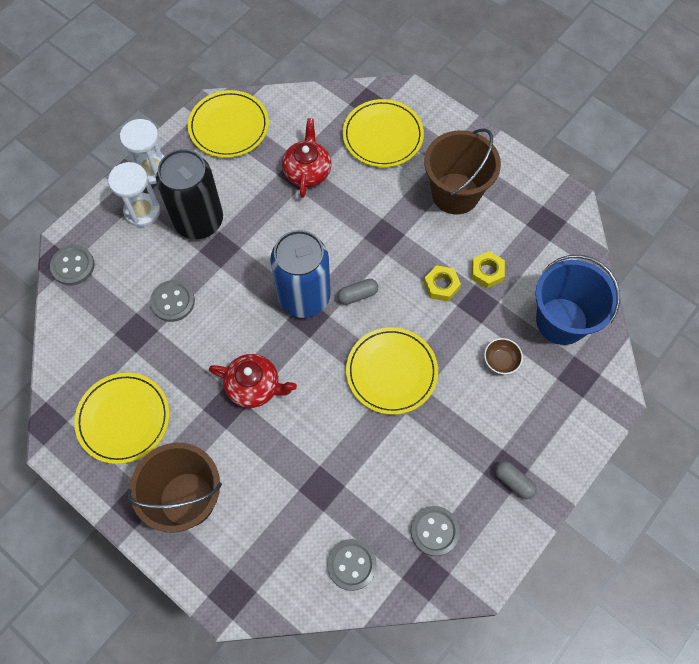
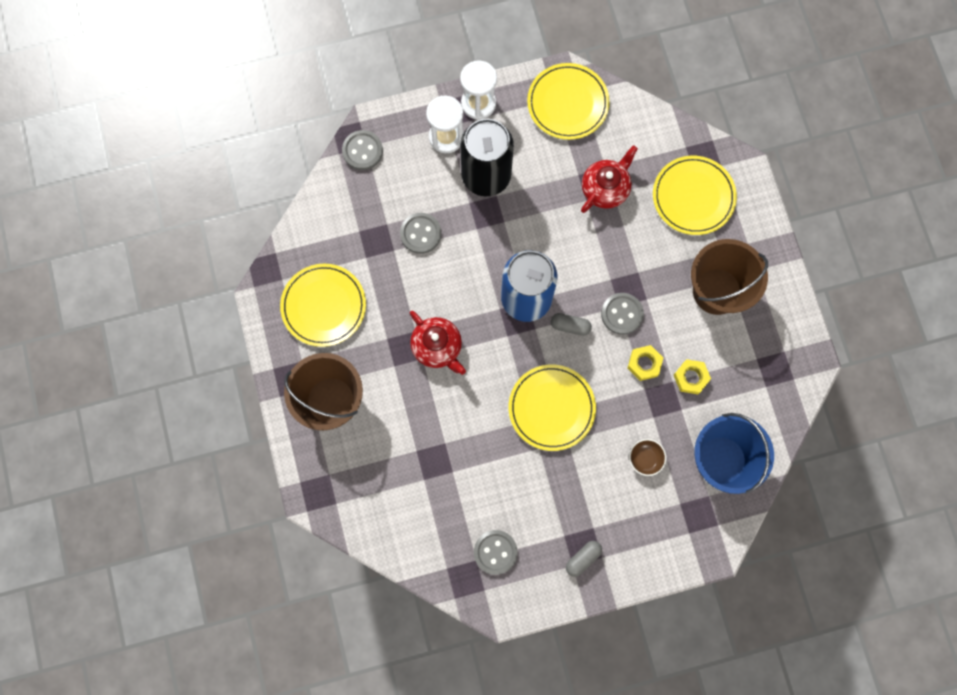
camera: 35 degrees right, 10 degrees up
grey button [327,539,377,591] -> grey button moved to [601,293,644,335]
grey capsule [495,461,537,499] -> grey capsule turned 60 degrees clockwise [566,541,602,577]

